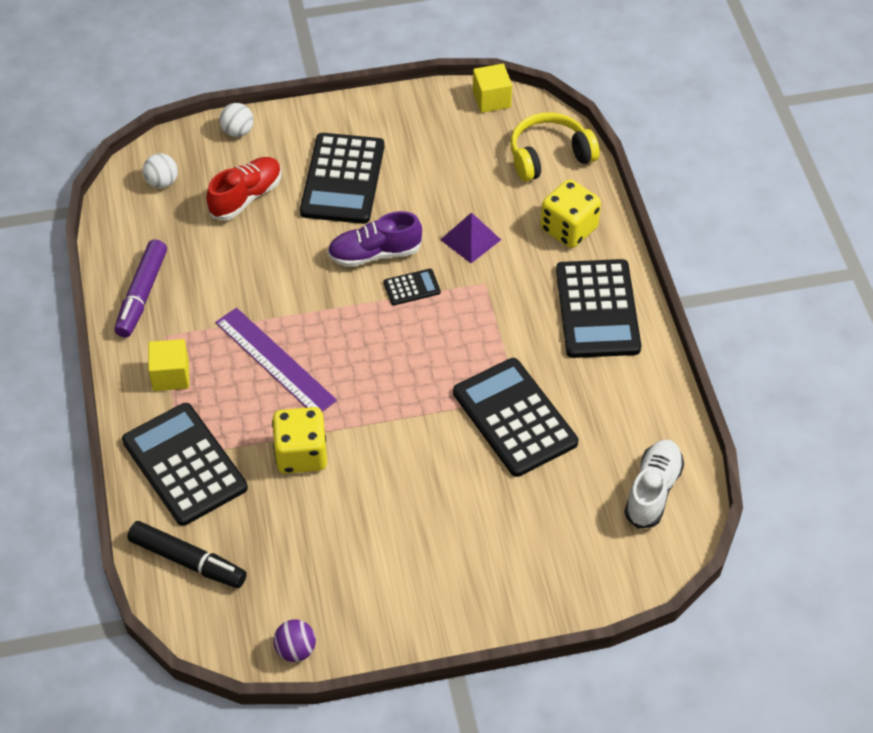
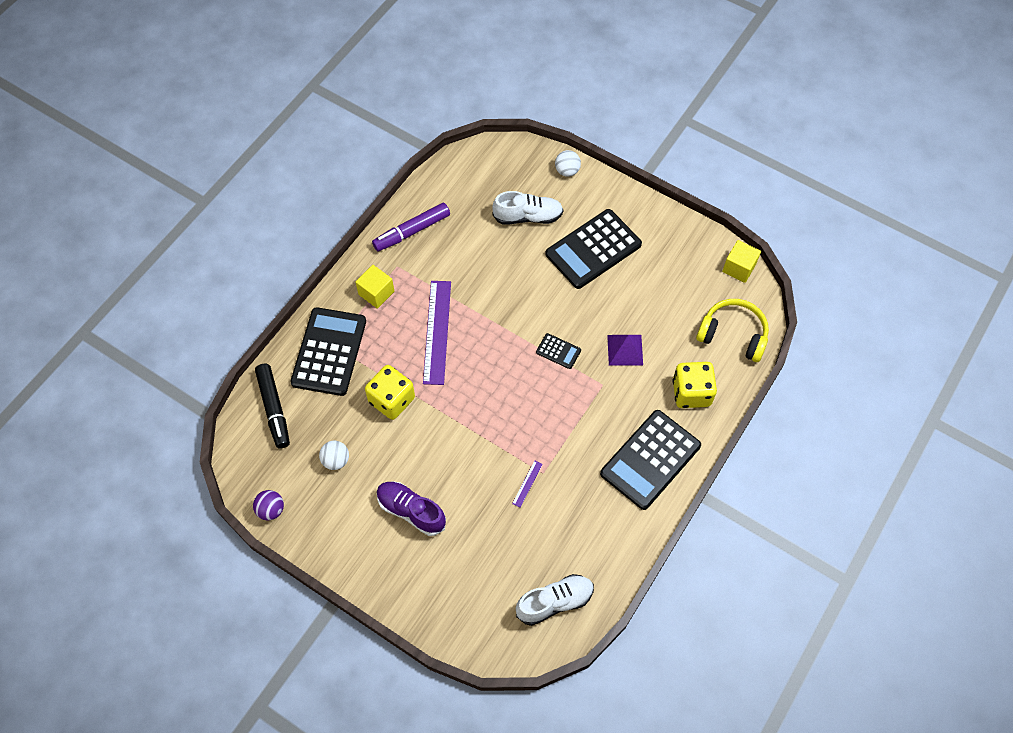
camera: 45 degrees right, 10 degrees up
white ball [143,153,178,188] -> white ball moved to [319,441,349,470]
red shoe [206,157,281,220] -> white shoe [492,191,563,224]
purple shoe [327,211,422,267] -> purple shoe moved to [377,481,446,536]
black calculator [453,358,578,477] -> purple ruler [512,460,543,508]

